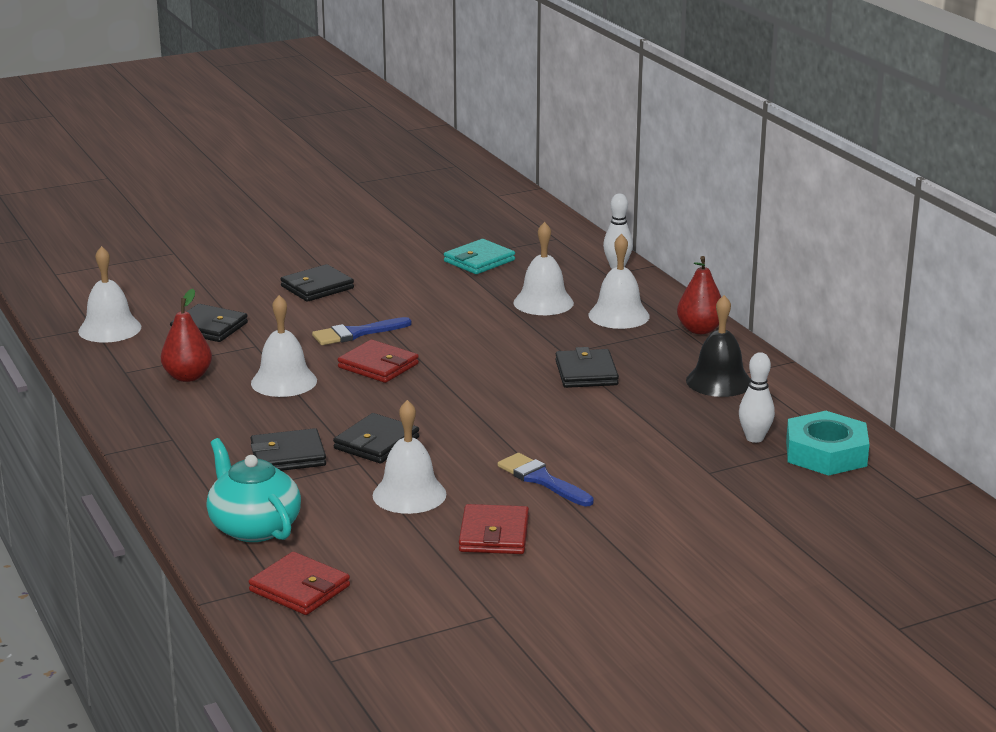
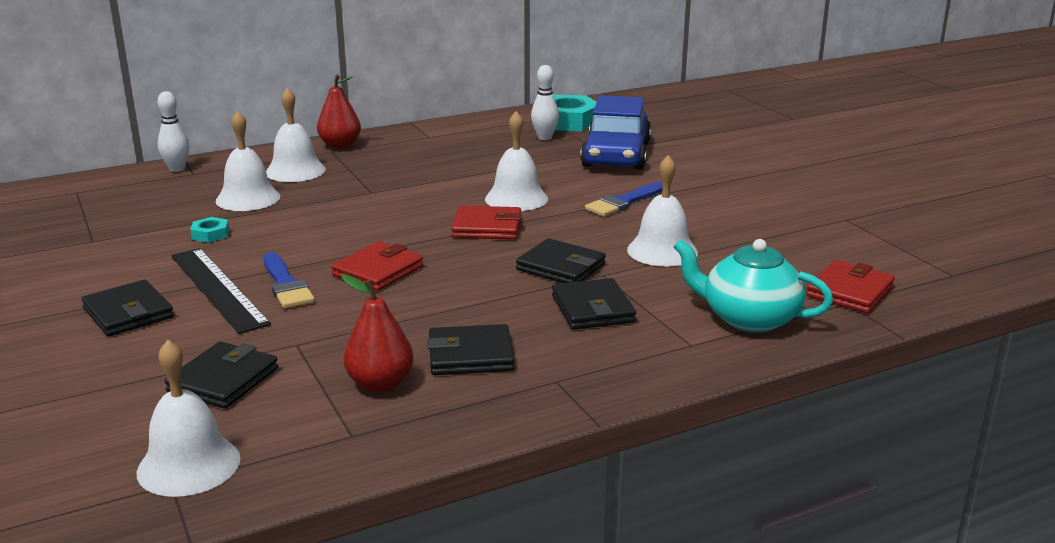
camera: 90 degrees left, 0 degrees up
turquoise teapot [207,438,301,542] -> turquoise teapot turned 60 degrees clockwise [674,239,833,333]
white bell [251,295,317,397] -> white bell moved to [485,111,548,211]
turquoise wallet [444,239,515,274] -> none
red wallet [459,504,529,554] -> red wallet moved to [451,206,522,240]
black wallet [555,347,619,388] -> black wallet moved to [427,324,515,375]
black bell [686,295,751,397] -> none
none -> black ruler [171,248,271,334]
none -> turquoise nut [190,217,229,243]
none -> blue car [580,95,651,170]

